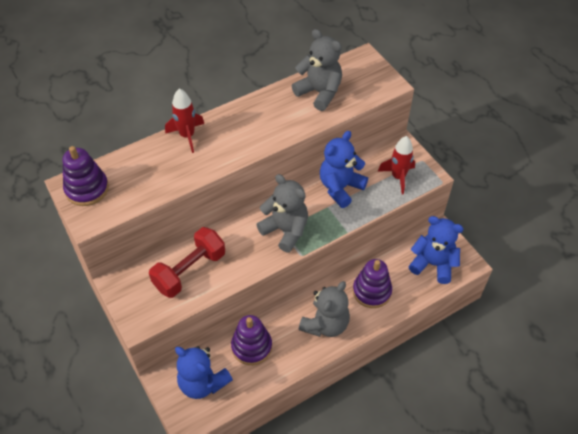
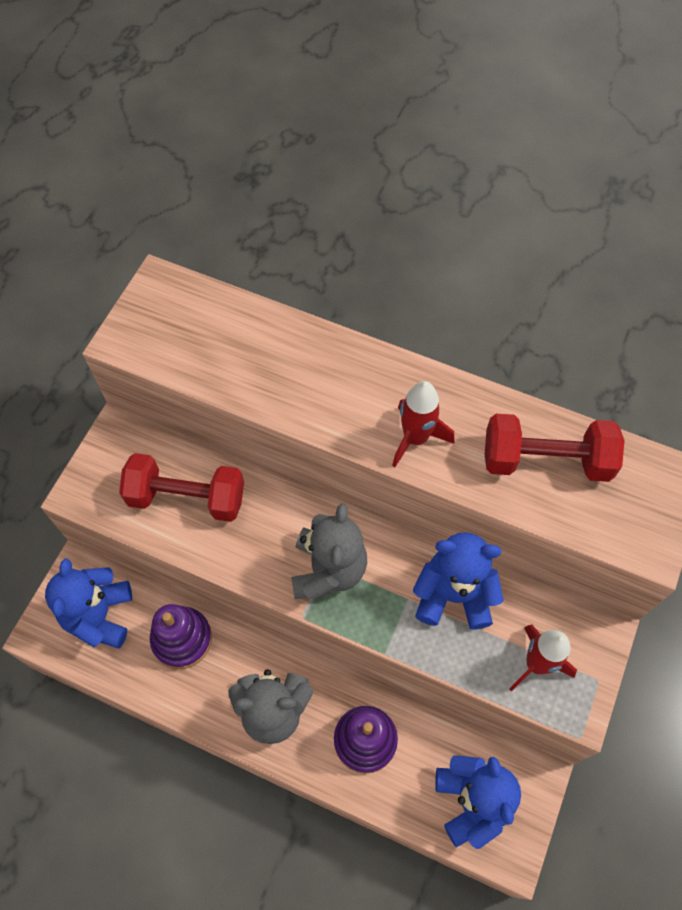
camera: 55 degrees right, 10 degrees up
purple stacking toy [63,146,109,206] -> none
red rocket [165,88,204,153] -> red rocket moved to [392,381,455,467]
grey teddy bear [292,29,342,111] -> red dumbbell [485,414,625,482]

